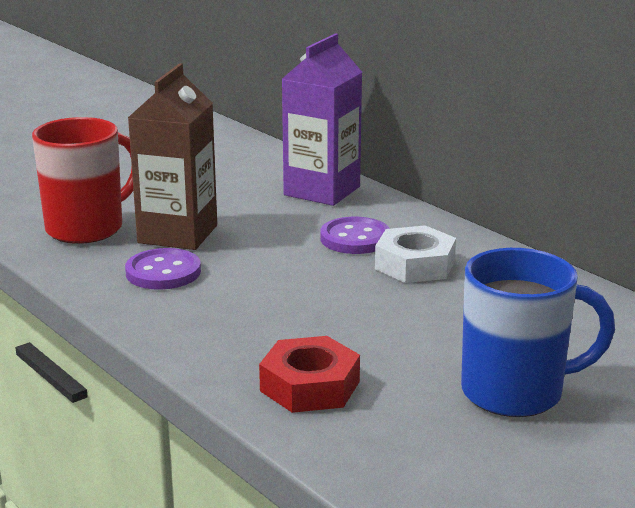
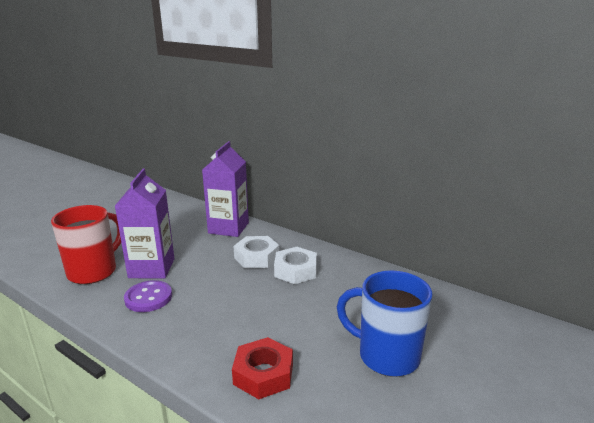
camera: 15 degrees left, 0 degrees up
brown carton [128,63,217,250] -> purple carton [115,169,175,278]
purple button [320,217,390,254] -> white nut [234,236,279,268]
blue mug [461,248,615,417] -> blue mug turned 135 degrees counterclockwise [337,270,433,377]

